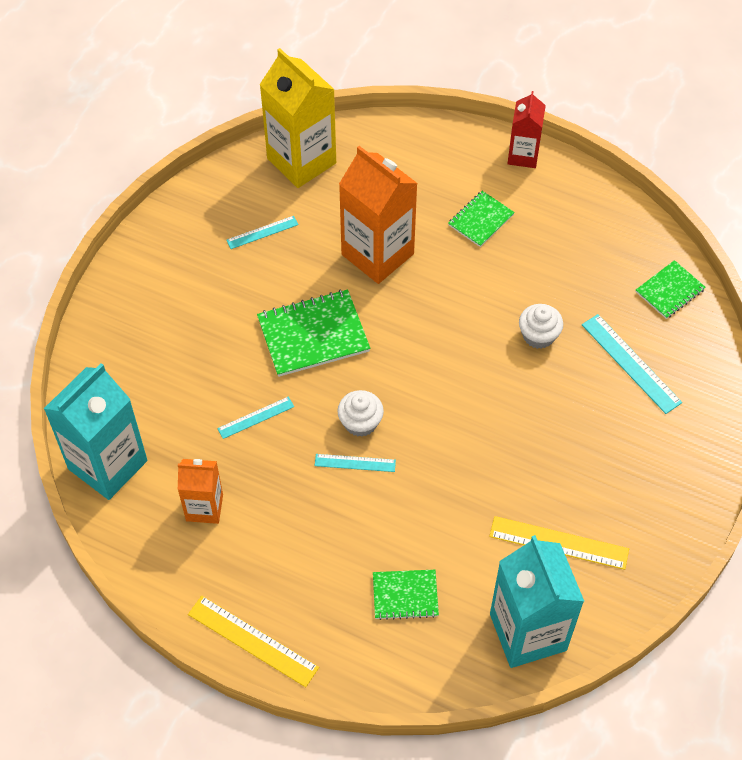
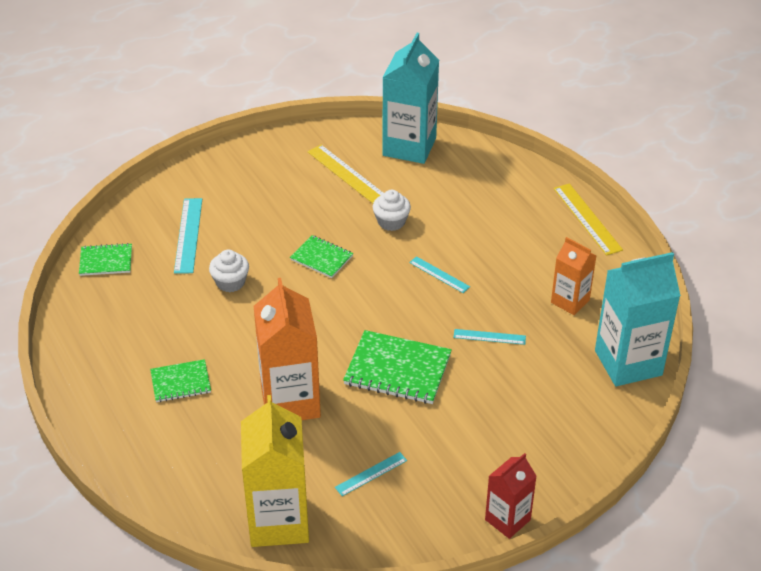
camera: 145 degrees left, 15 degrees down
turquoise ruler [226,216,299,249] -> turquoise ruler turned 45 degrees counterclockwise [335,452,407,496]
white cupcake [337,390,384,437] -> white cupcake moved to [373,190,411,231]
green notebook [373,570,439,620] -> green notebook moved to [290,235,353,278]
red carton [507,91,546,168] -> red carton moved to [485,453,537,539]

